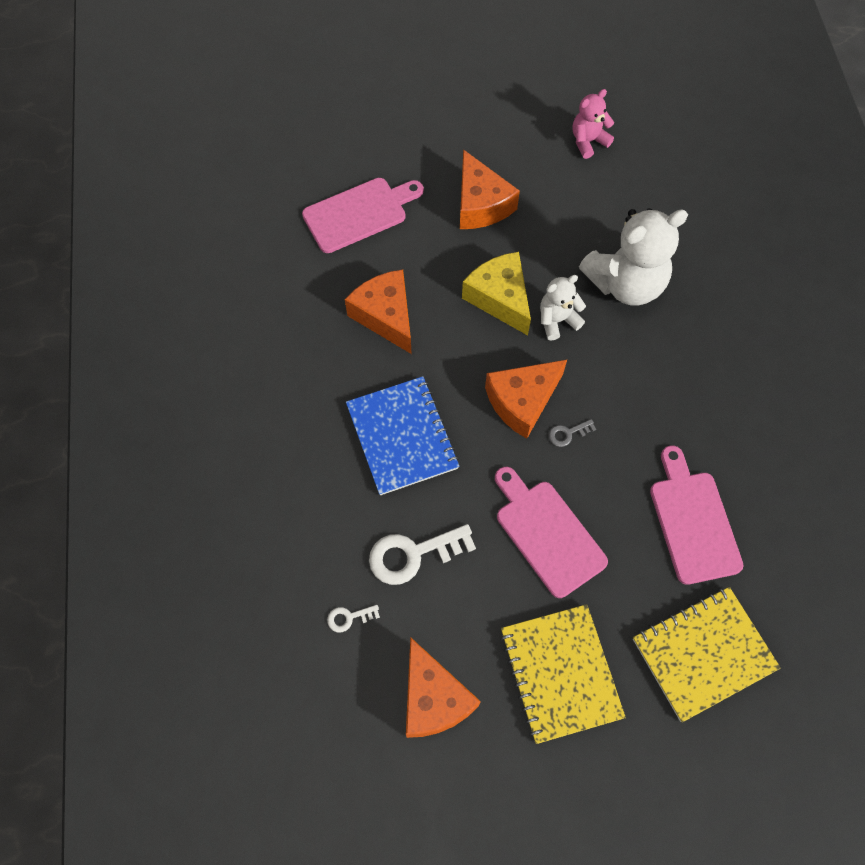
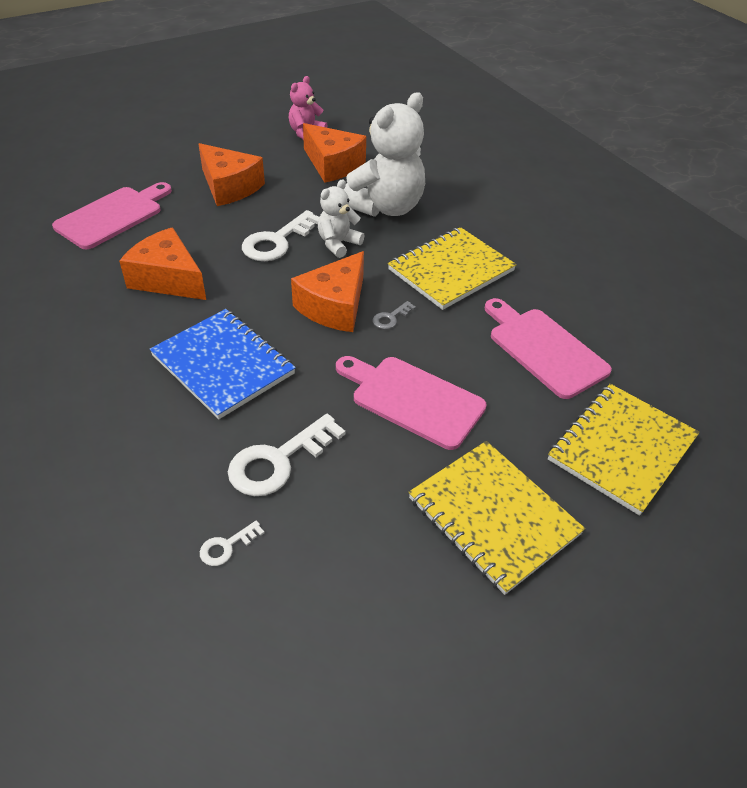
camera: 25 degrees left, 20 degrees down
orange cheese [406,637,481,738] -> orange cheese moved to [303,123,366,183]
yellow cheese [462,252,531,336] -> white key [242,210,319,261]
none -> yellow notebook [388,227,517,310]

